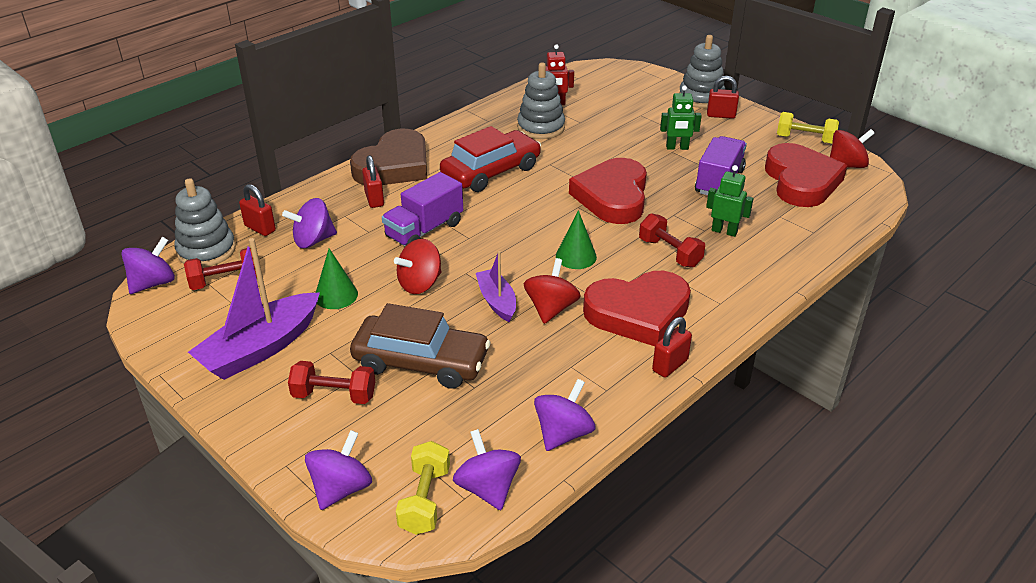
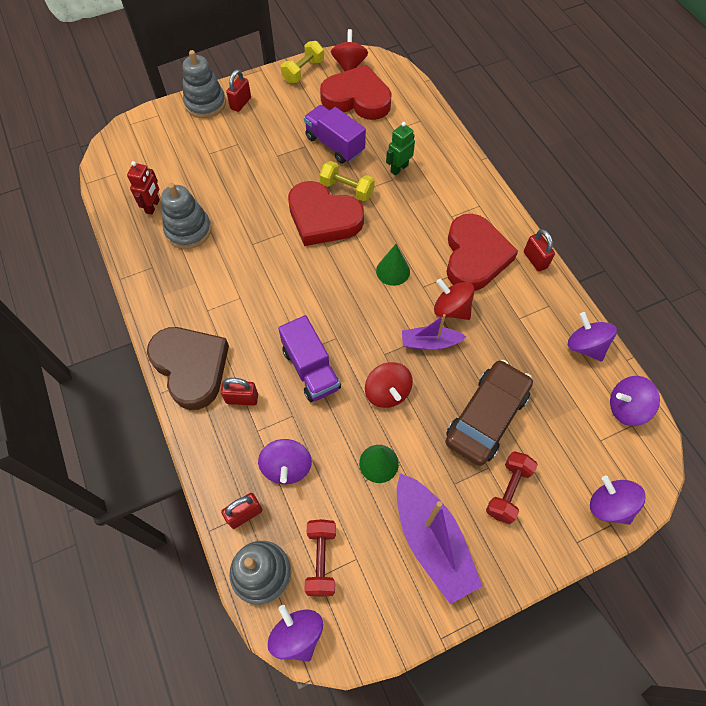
camera: 70 degrees left, 25 degrees up
yellow dumbbell [396,441,450,535] -> yellow dumbbell moved to [319,161,375,201]
red car [440,126,541,192] -> none
red dumbbell [639,213,705,268] -> none
green robot [660,86,702,150] -> none

